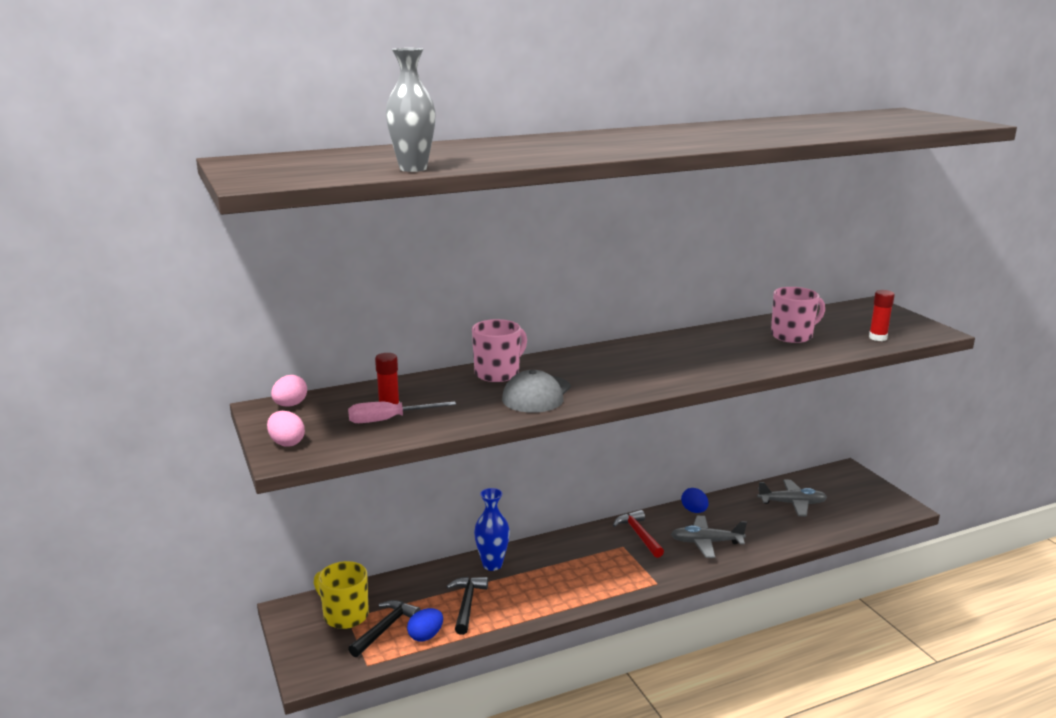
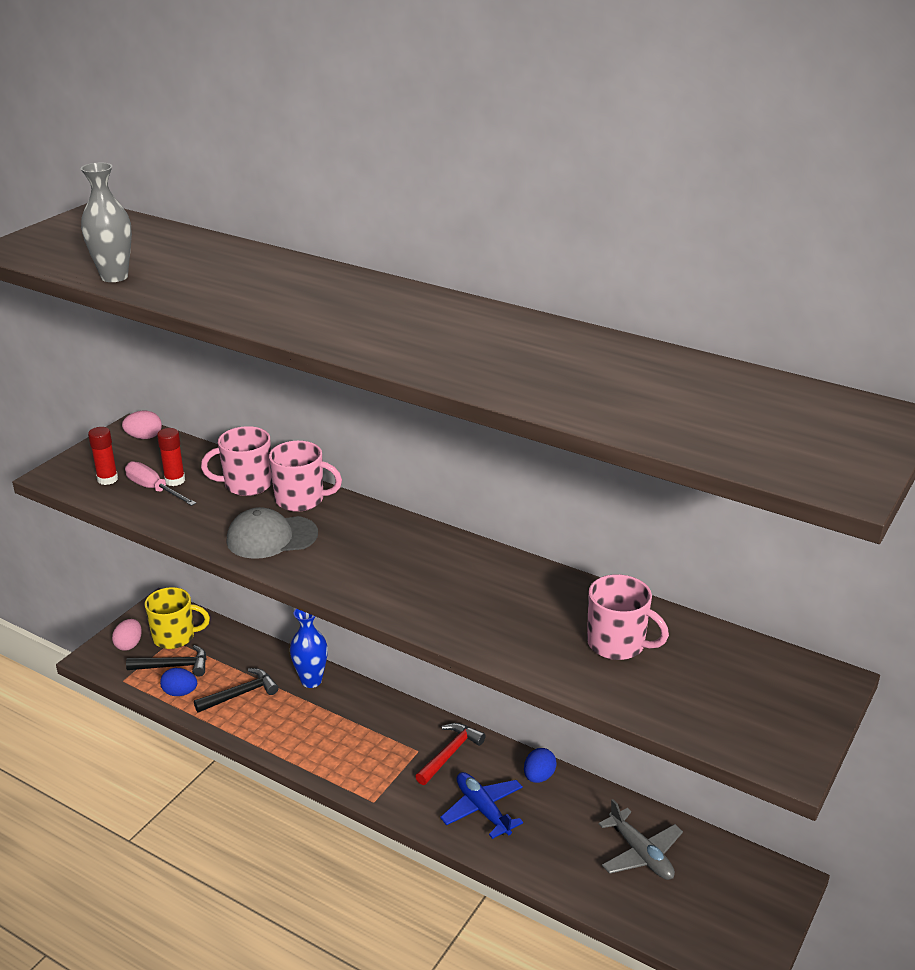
camera: 55 degrees right, 10 degrees up
pink egg [267,411,305,447] -> pink egg moved to [112,619,142,650]
yellow mug [314,561,369,629] -> yellow mug turned 90 degrees clockwise [145,587,210,649]
grey plane [671,516,747,558] -> blue plane [440,772,523,839]
red glue stick [869,290,895,341] -> red glue stick moved to [88,427,118,485]
none -> pink mug [201,426,272,496]

